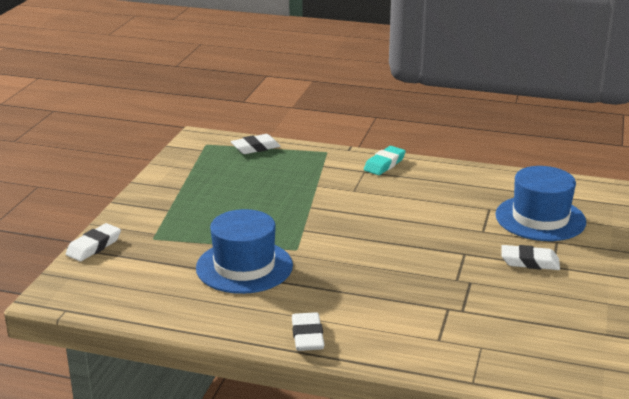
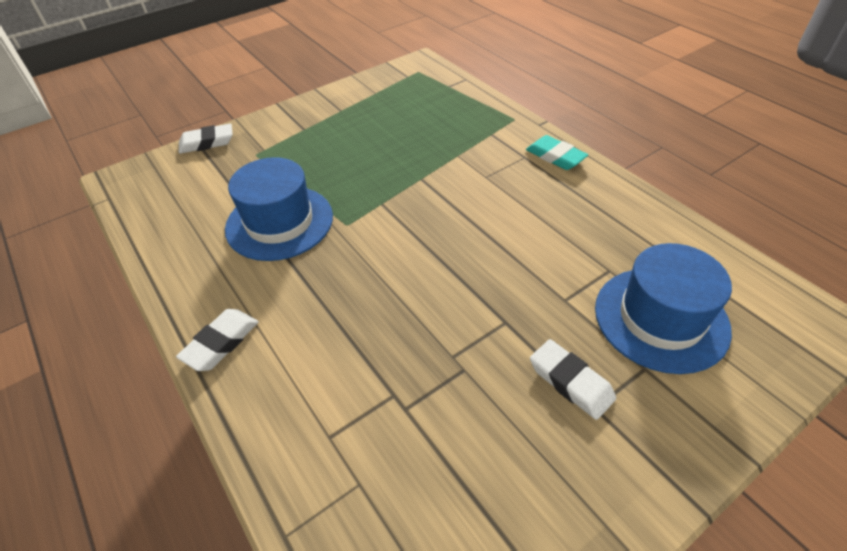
camera: 40 degrees right, 20 degrees up
white eraser [231,134,281,154] -> none
turquoise eraser [364,146,406,175] -> turquoise eraser turned 60 degrees clockwise [526,135,588,170]

